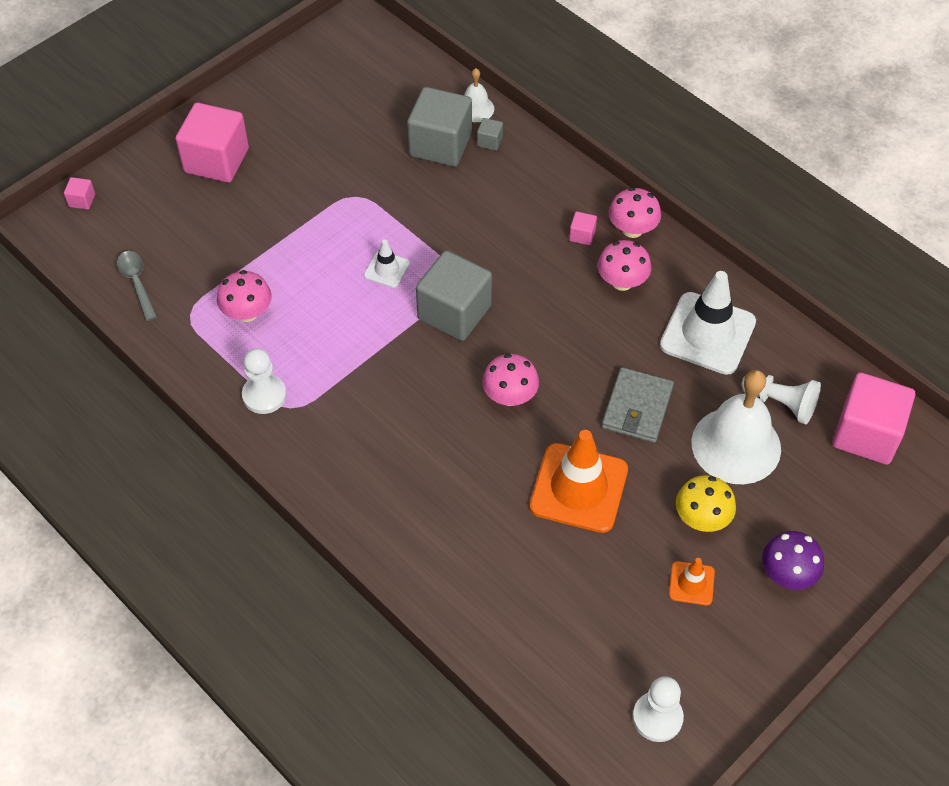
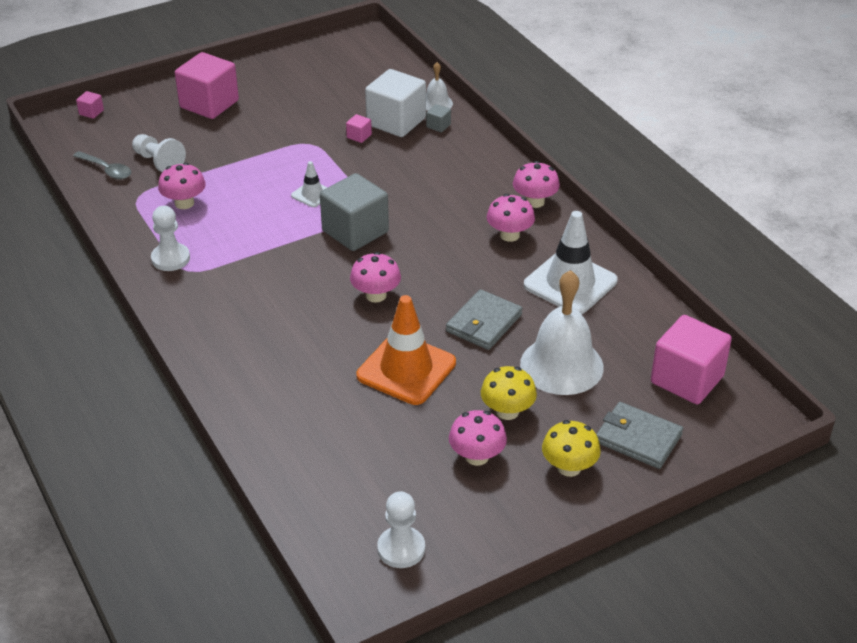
camera: 15 degrees right, 15 degrees down
grey spoon [117,251,157,321] -> grey spoon turned 135 degrees clockwise [73,151,131,179]
grey cube [407,87,472,167] -> white cube [365,69,426,137]
pink cube [569,211,597,245] -> pink cube moved to [346,114,372,143]
orange traffic cone [669,558,715,605] -> pink mushroom [449,410,507,466]
white pawn [742,375,821,424] -> white pawn moved to [132,134,186,172]
purple mushroom [762,531,824,590] -> yellow mushroom [542,420,601,477]
none -> grey wallet [596,402,683,469]

